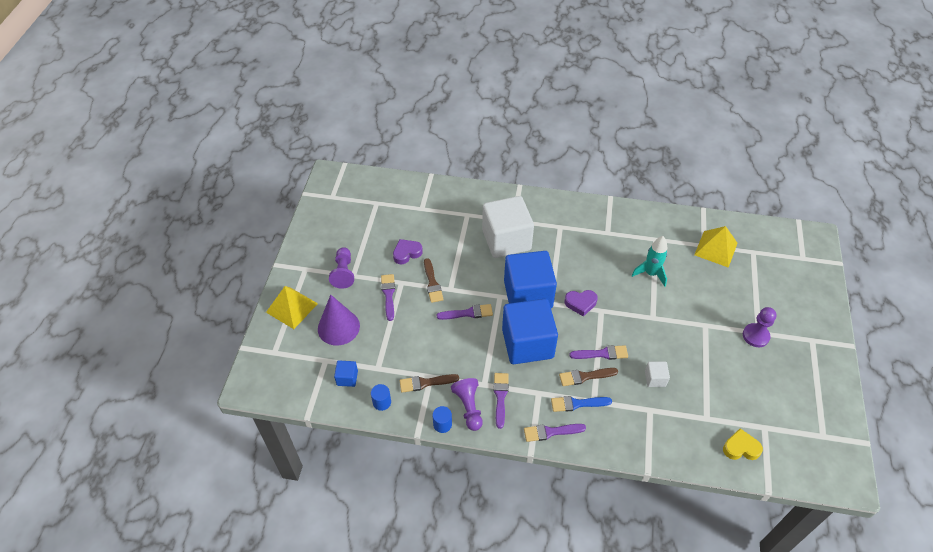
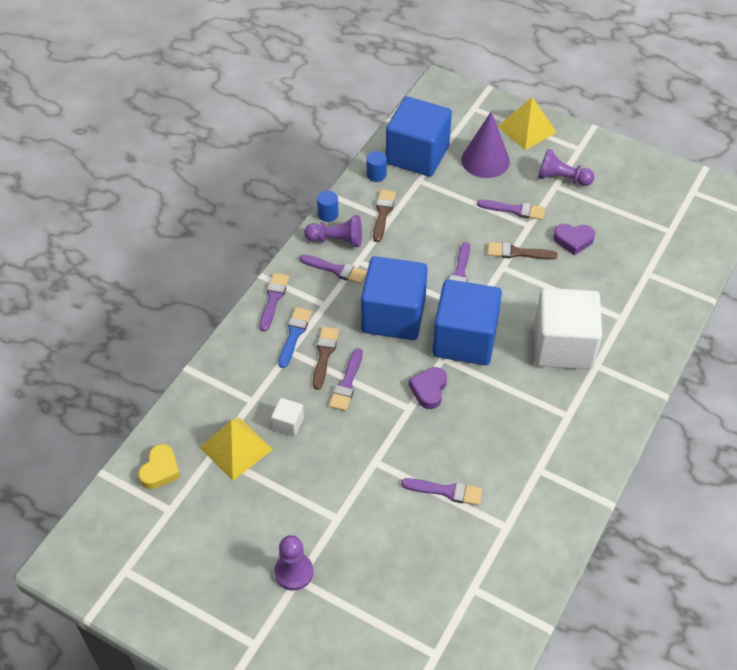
camera: 110 degrees right, 0 degrees up
blue cube [334,361,358,387] -> blue cube [386,97,452,177], size x2.42
purple heart [393,239,423,264] -> purple heart turned 105 degrees clockwise [553,224,595,255]
turquoise rocket [632,236,667,287] -> purple brush [401,478,482,505]
yellow pyramid [694,226,738,268] -> yellow pyramid moved to [200,418,273,481]

